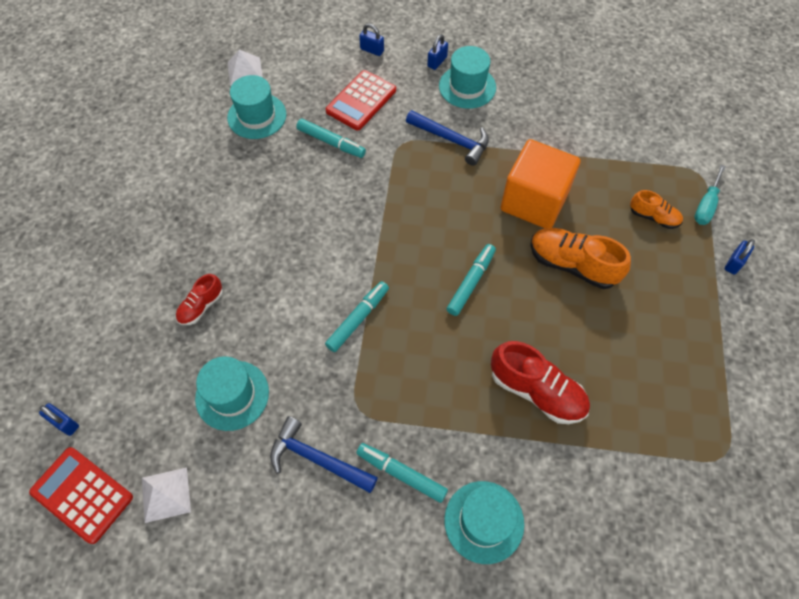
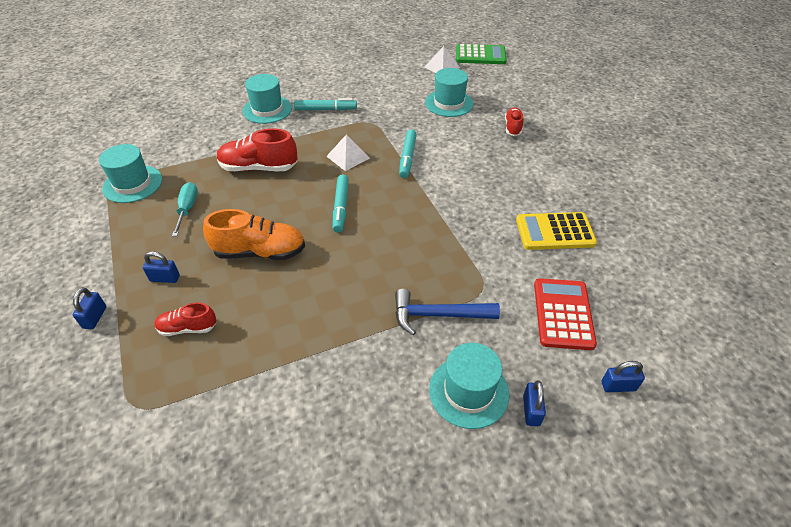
camera: 150 degrees right, 15 degrees down
red calculator [29,447,133,544] -> green calculator [456,44,507,64]
blue padlock [39,403,79,436] -> blue padlock moved to [143,251,180,283]
turquoise hat [227,75,286,139] -> turquoise hat moved to [99,144,162,203]
white pyramid [228,50,263,86] -> white pyramid moved to [326,134,370,171]
blue hammer [270,416,378,493] -> none
turquoise marker [296,118,366,158] -> none
orange cube [500,139,580,228] -> none
orange shoe [630,190,683,229] -> red shoe [154,302,217,336]
turquoise screwdriver [694,165,726,225] -> turquoise screwdriver moved to [172,182,198,236]
none -> yellow calculator [516,212,597,250]

